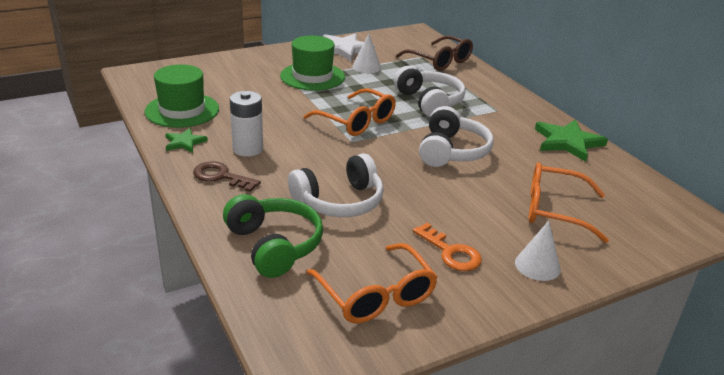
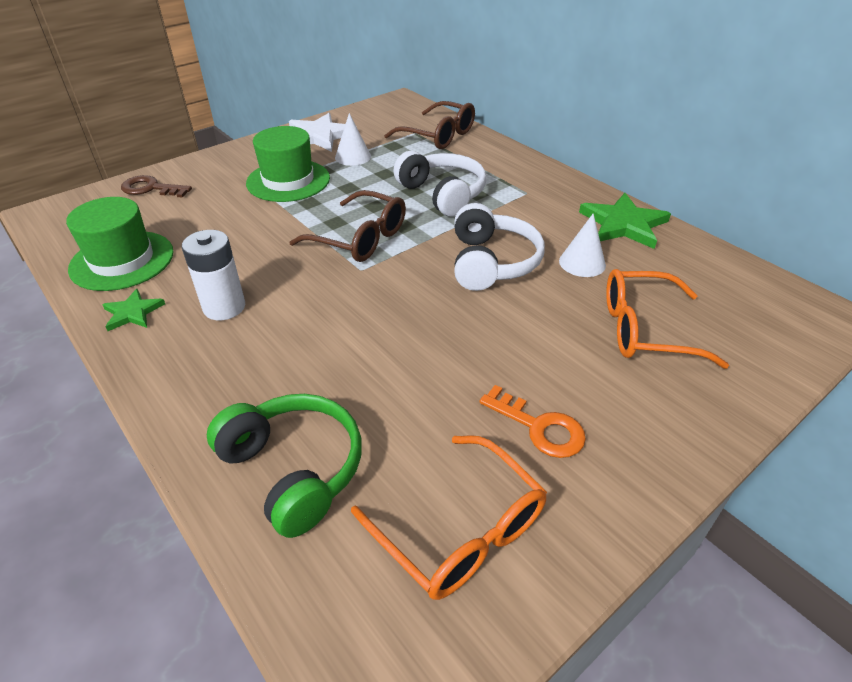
camera: 10 degrees left, 10 degrees up
brown key [193,161,261,192] -> brown key moved to [121,175,192,198]
white headphones [288,153,384,217] -> none
orange glasses [303,88,396,136] -> brown glasses [290,190,406,262]
white cone [515,221,561,281] -> white cone moved to [559,213,606,277]

